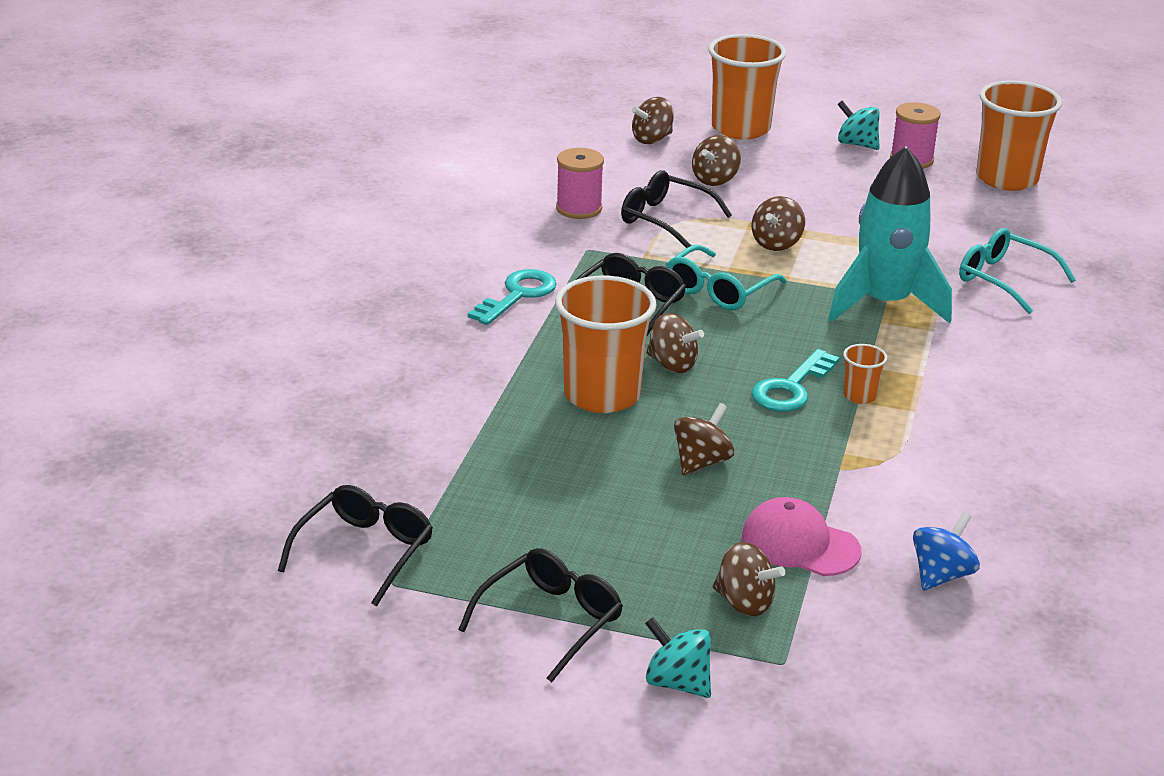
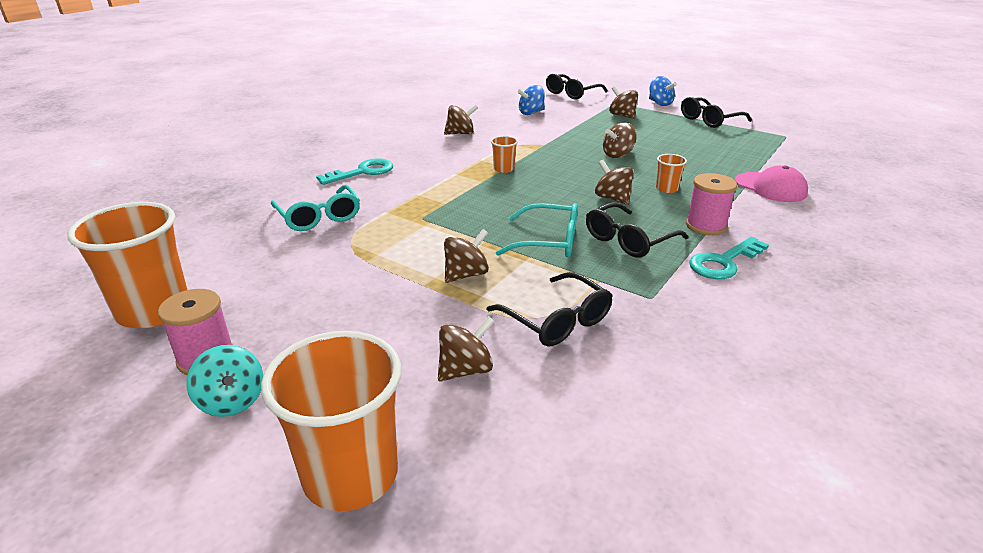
camera: 160 degrees left, 0 degrees up
black glasses [278,485,433,606] -> black glasses moved to [546,74,608,100]
orange cup [555,276,657,413] -> orange cup [656,154,687,193], size x0.44
pink spool [556,148,604,219] -> pink spool moved to [686,173,737,235]
brown spinning top [632,97,674,144] -> brown spinning top moved to [444,104,478,135]
turquoise spinning top [645,617,711,698] -> blue spinning top [649,76,677,106]
turquoise glasses [666,245,787,310] -> turquoise glasses turned 45 degrees clockwise [496,203,578,257]
pink cap [742,497,862,576] -> pink cap moved to [735,165,808,202]
turquoise key [751,349,840,412] -> turquoise key moved to [316,158,393,185]
turquoise rocket [829,146,952,323] -> none

